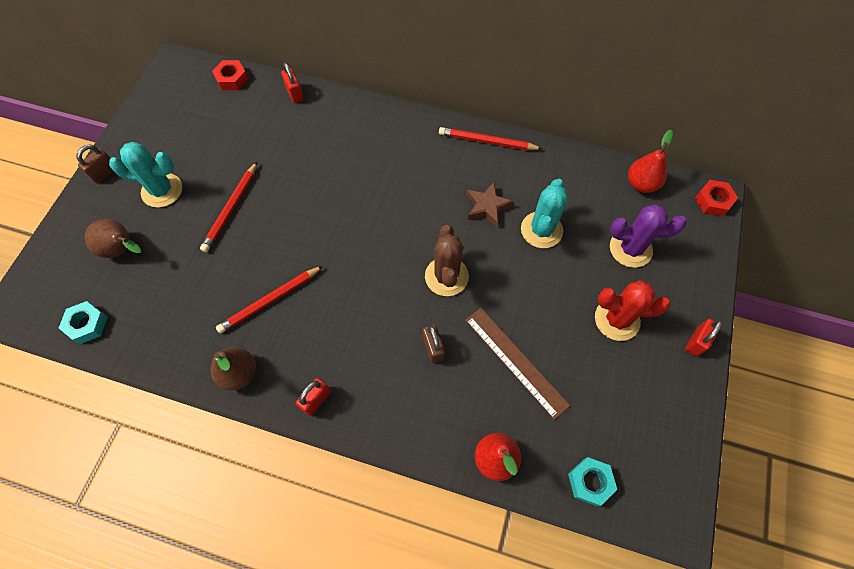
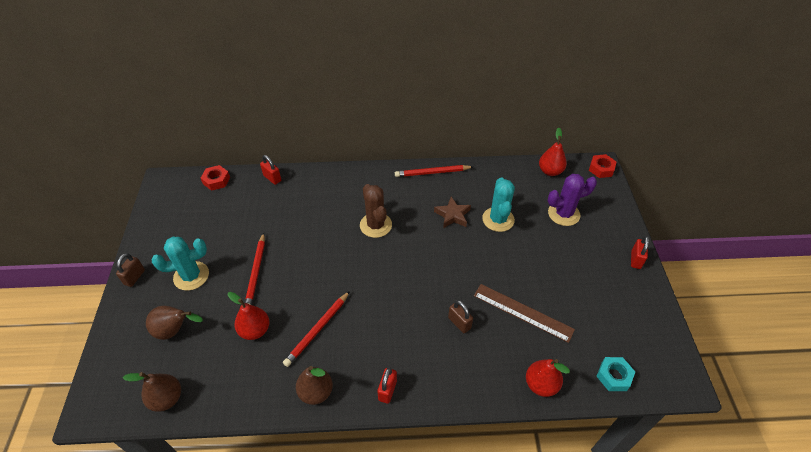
camera: 20 degrees left, 15 degrees down
turquoise nut [59,301,108,344] -> brown pear [123,372,181,412]
brown cactus [425,225,469,296] -> brown cactus moved to [360,184,392,238]
red cactus [595,280,670,341] -> none
none -> red pear [228,292,269,340]

